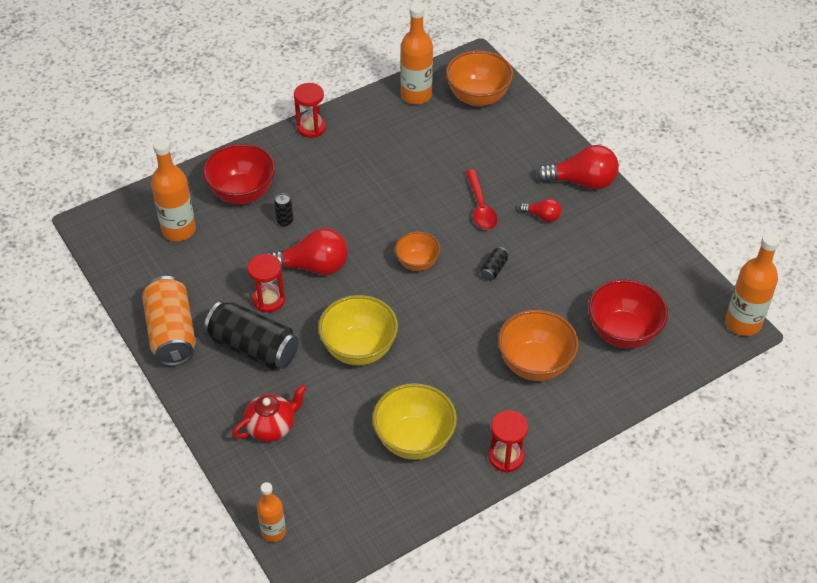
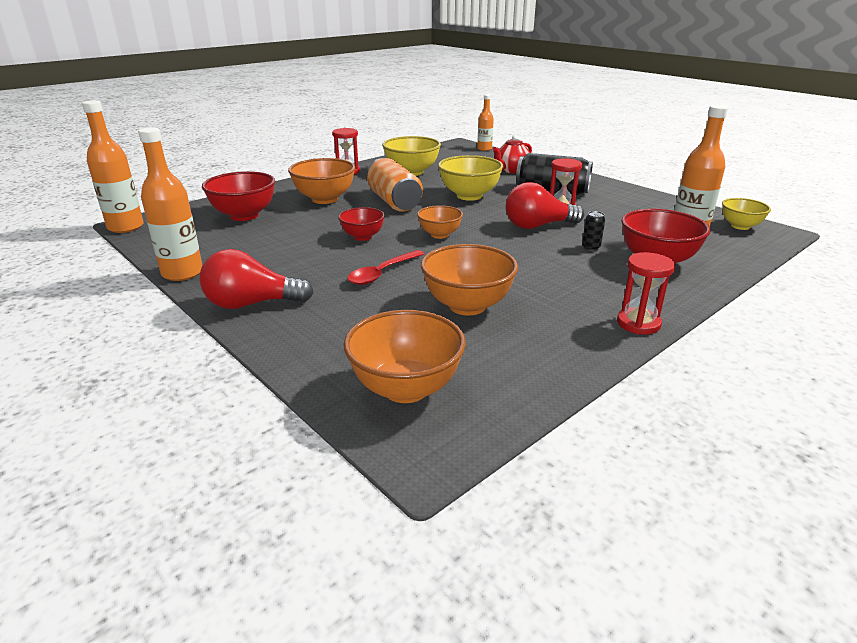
camera: 170 degrees right, 20 degrees down
orange can [142,276,196,366] -> orange can moved to [367,158,423,212]
orange bottle [400,3,433,104] -> orange bottle moved to [138,127,203,281]
red spoon [466,169,498,230] -> red spoon turned 120 degrees counterclockwise [347,250,424,285]
black can [480,247,509,281] -> red bowl [338,207,385,241]
red light bulb [519,198,561,222] -> none
none -> orange bowl [421,244,518,316]
none -> yellow bowl [722,198,771,230]

